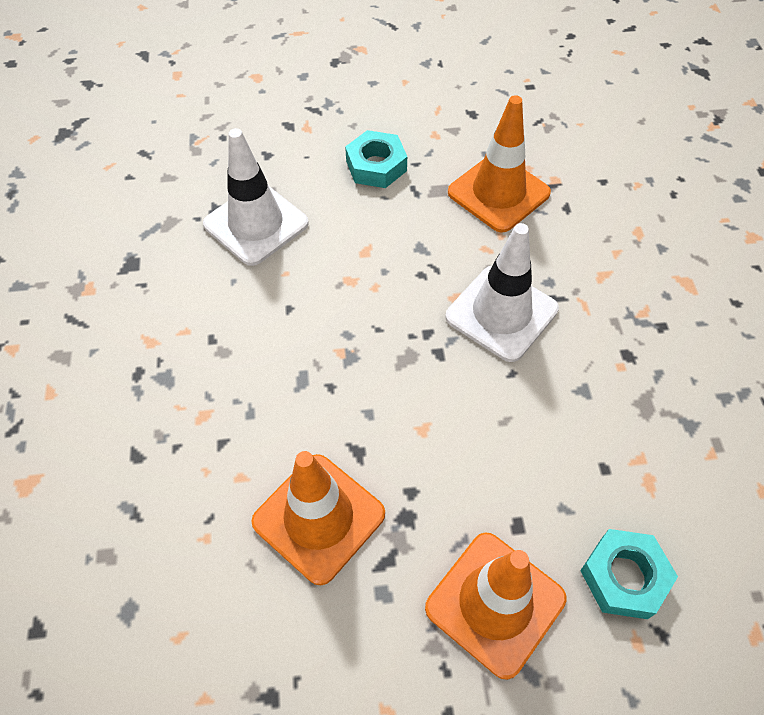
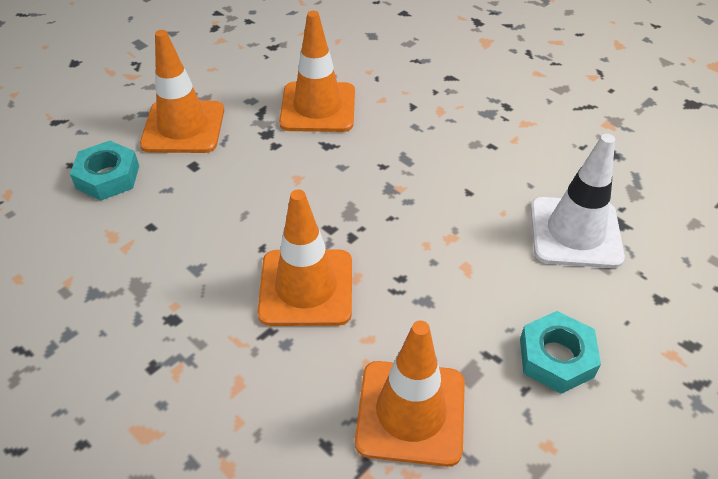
camera: 140 degrees right, 10 degrees down
white traffic cone [445,223,559,362] -> orange traffic cone [257,189,352,326]

